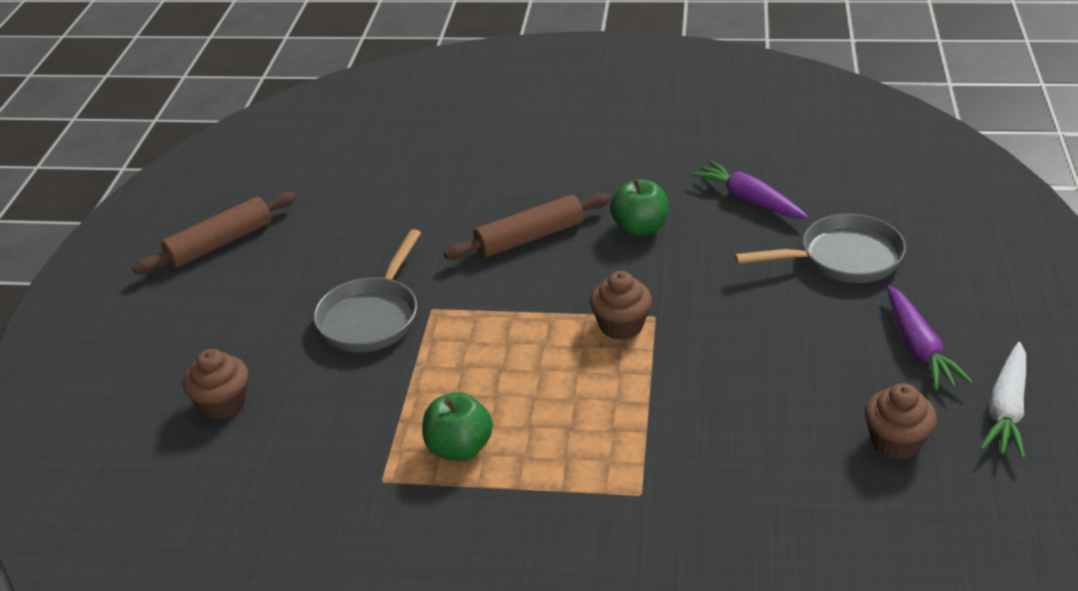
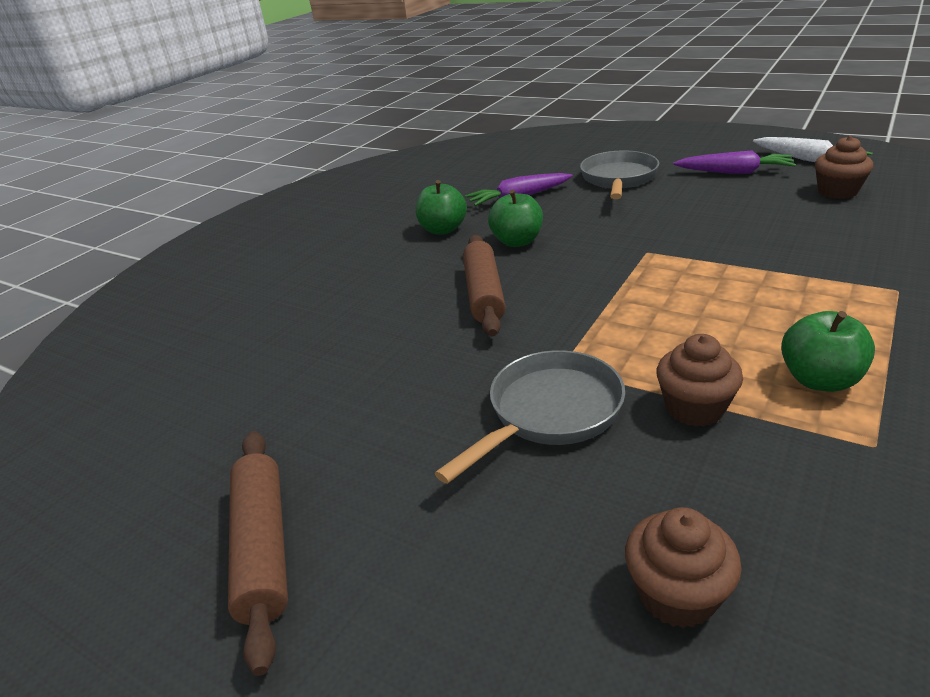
camera: 65 degrees left, 5 degrees down
grey pan [314,229,421,352] -> grey pan turned 90 degrees counterclockwise [435,350,625,484]
brown cupcake [590,271,652,340] -> brown cupcake moved to [656,334,743,427]
none -> green apple [416,180,467,235]

